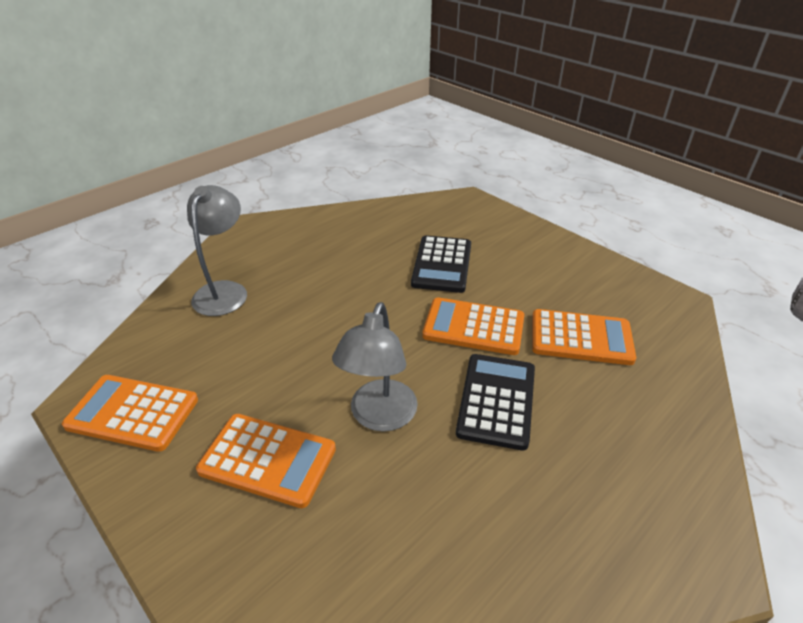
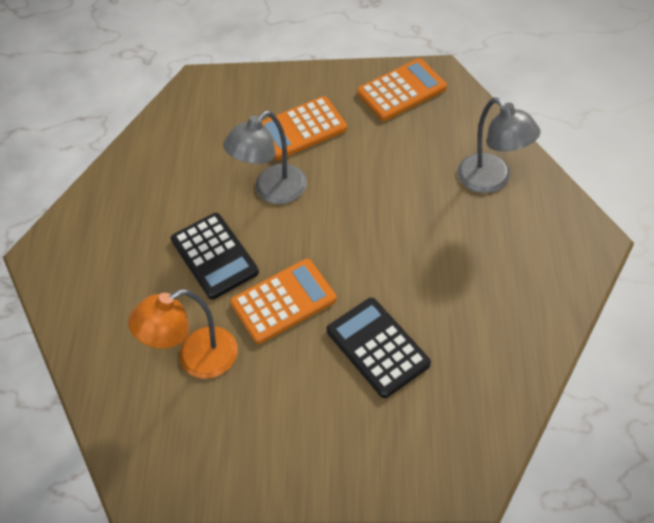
camera: 140 degrees right, 15 degrees up
grey lamp [332,302,418,432] -> grey lamp turned 105 degrees counterclockwise [223,111,307,204]
orange calculator [532,309,636,365] -> orange lamp [128,289,238,379]

